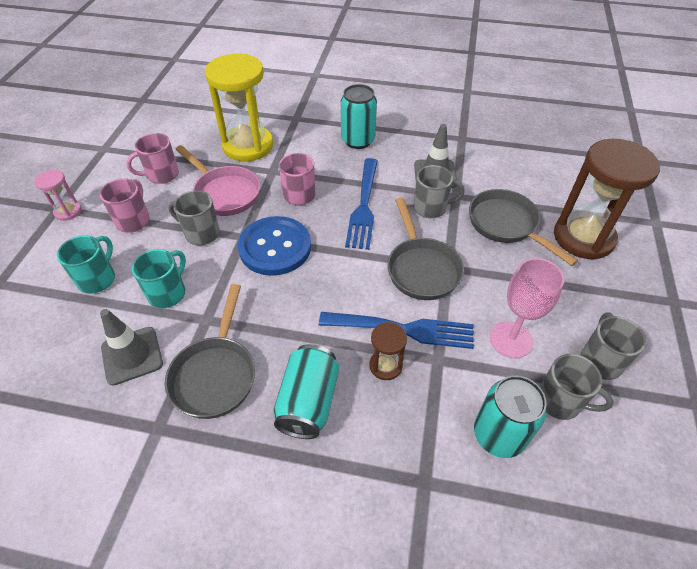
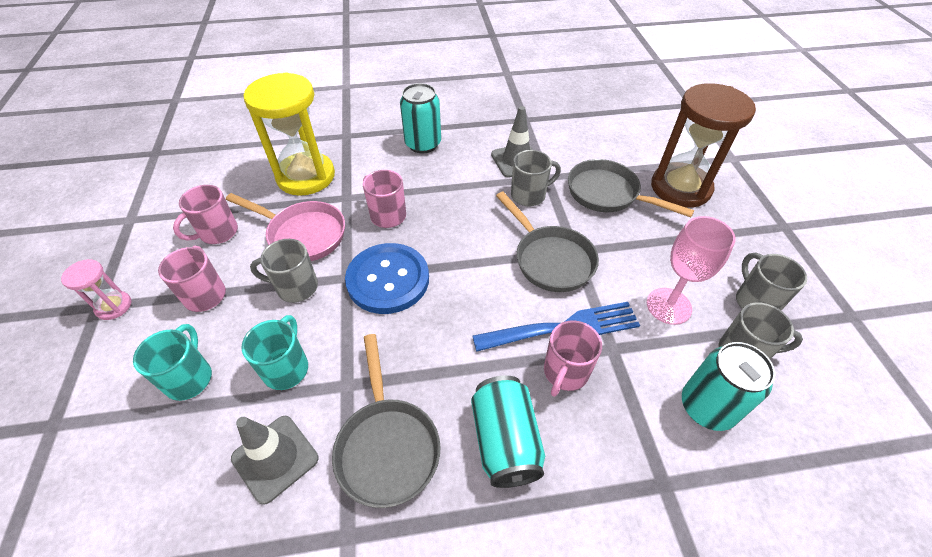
camera: 20 degrees left, 0 degrees up
blue fork [345,158,378,250] -> none
brown hourglass [369,322,407,380] -> pink mug [544,320,602,397]

